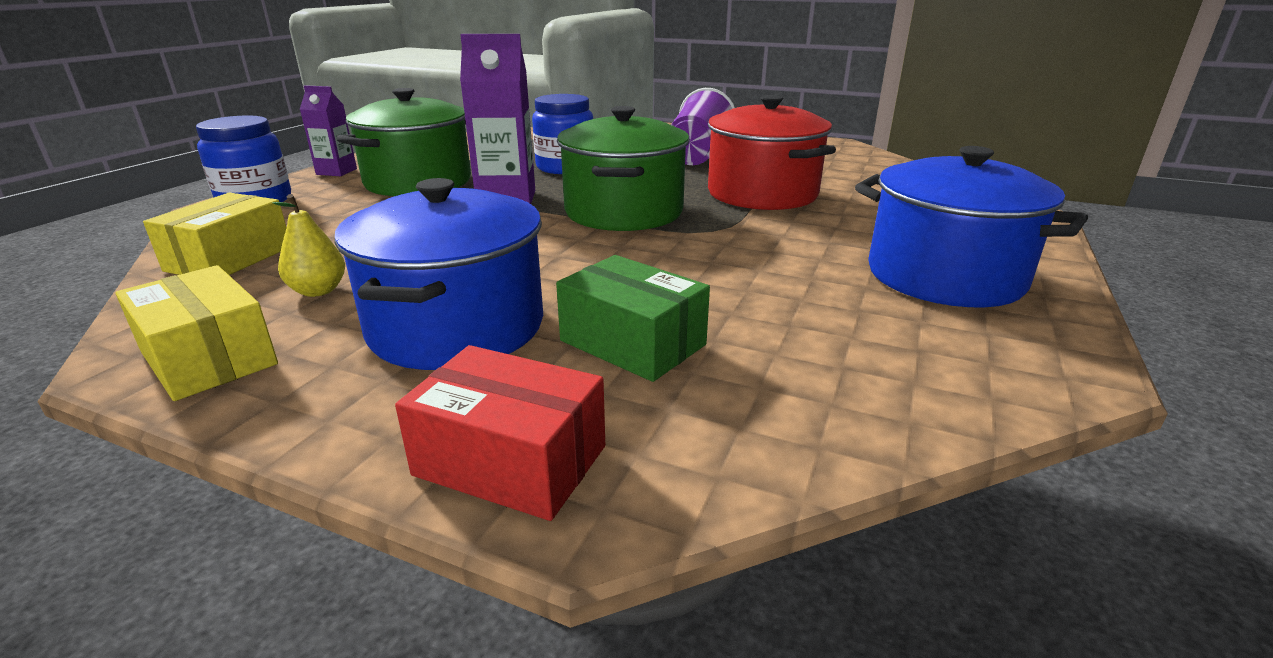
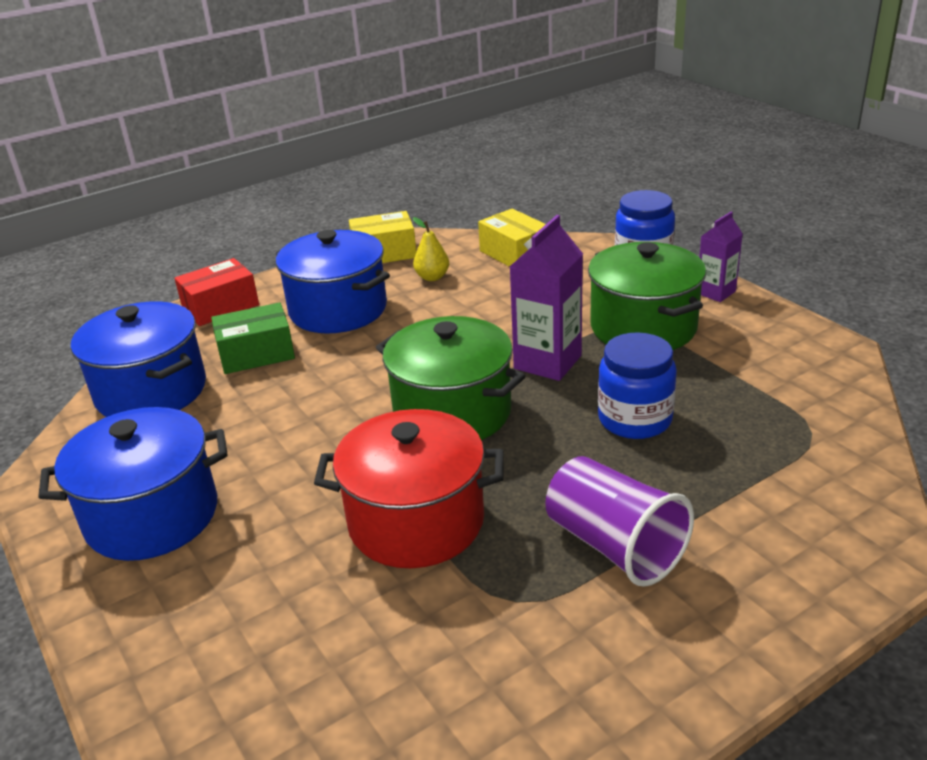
camera: 125 degrees right, 5 degrees up
none -> blue pot [71,301,206,417]

